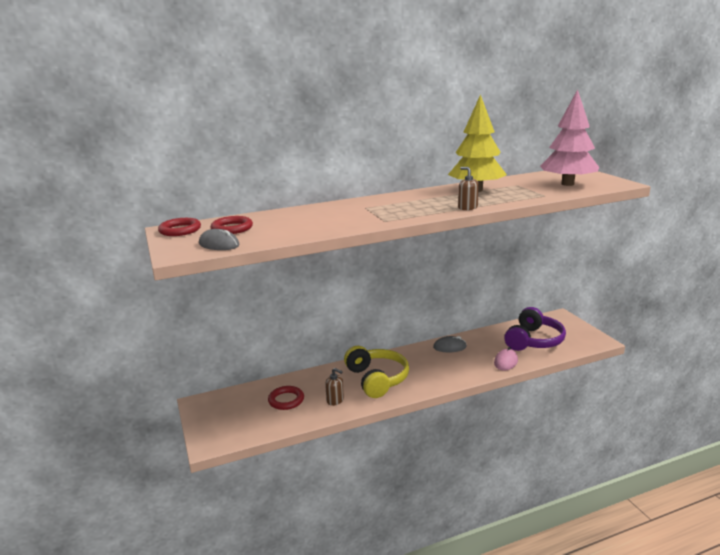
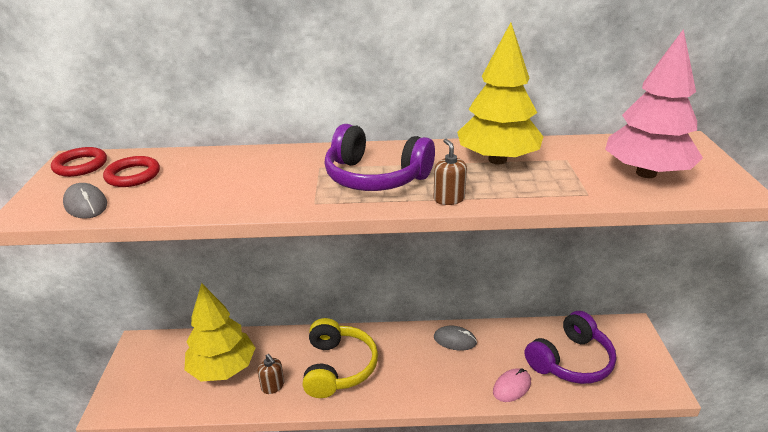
camera: 20 degrees right, 10 degrees up
red ring [268,386,304,410] -> yellow tree [185,283,256,381]
none -> purple headphones [324,124,435,191]

